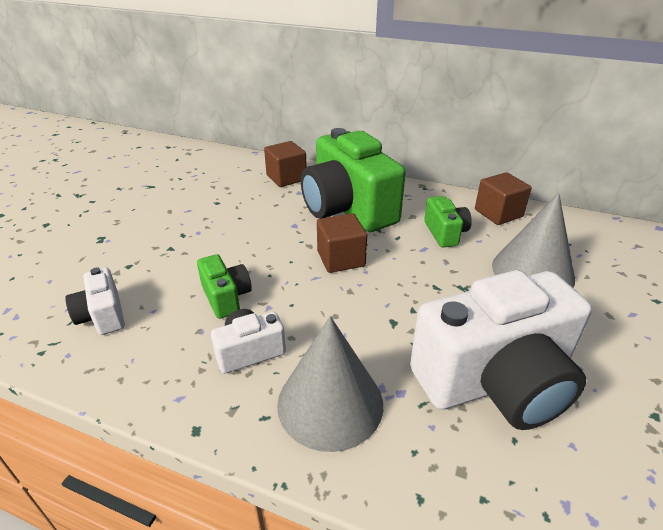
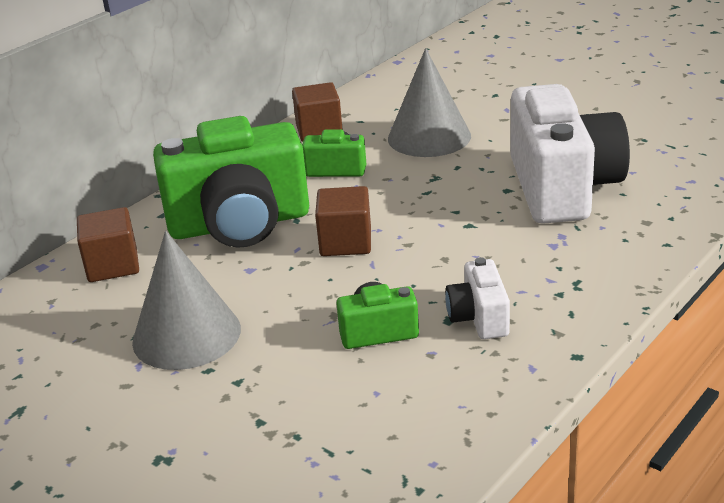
camera: 70 degrees left, 5 degrees down
white camera [65,267,125,335] -> none
grey cone [277,316,383,452] -> grey cone moved to [132,231,241,370]

